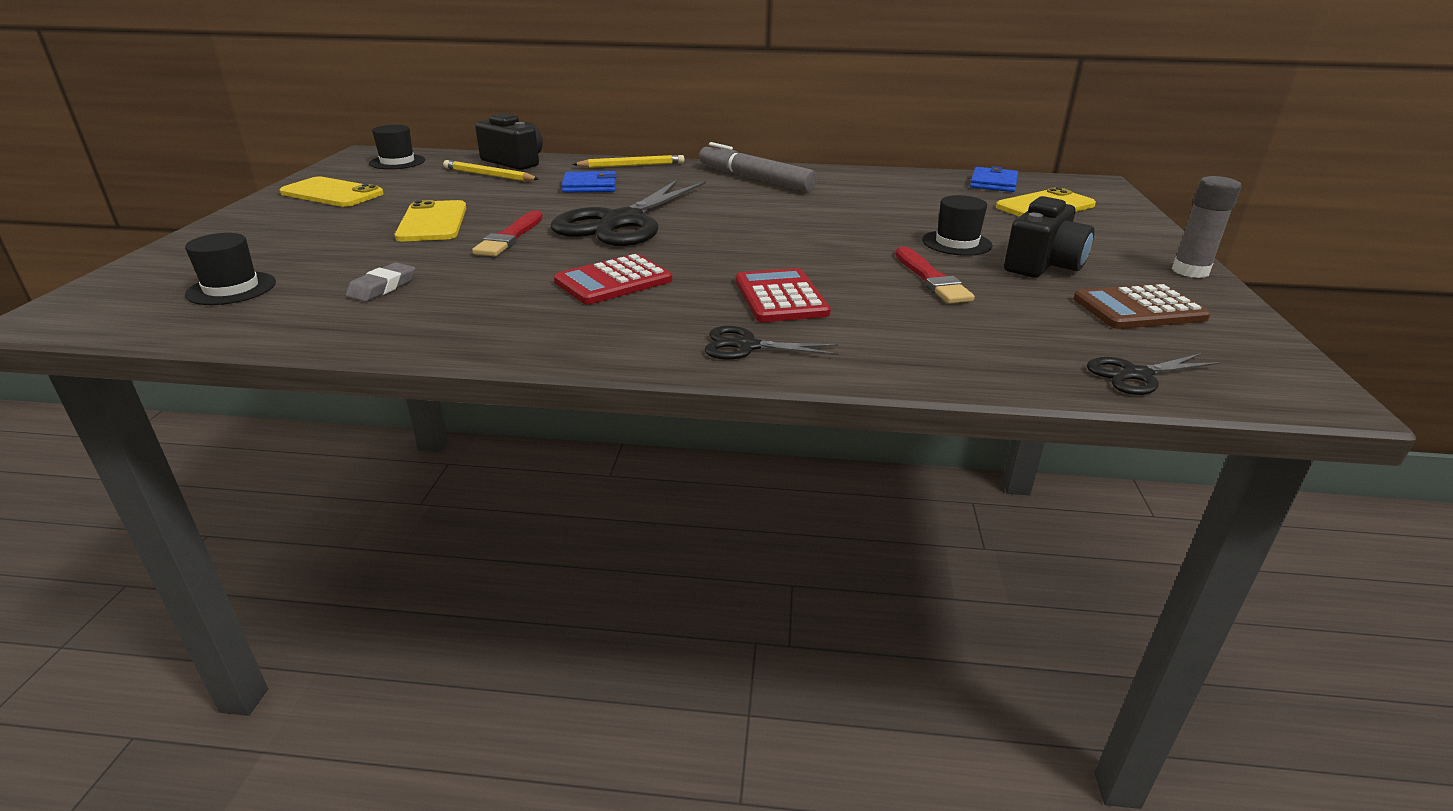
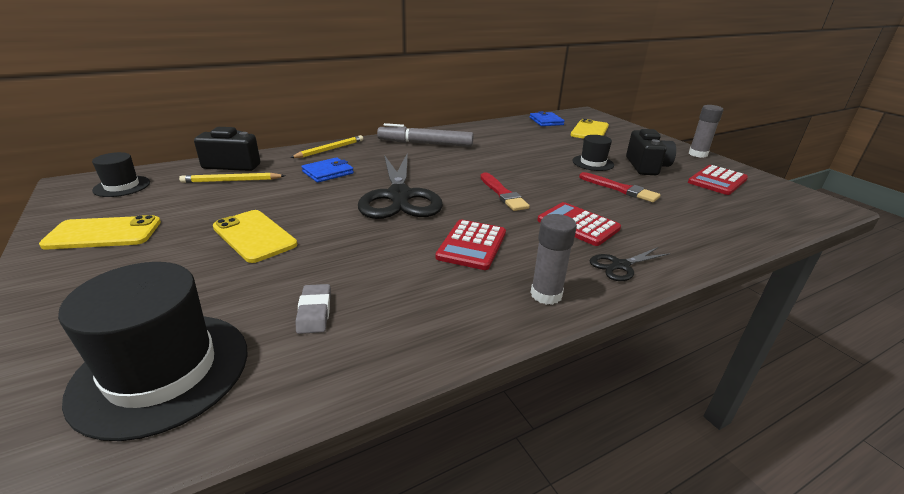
camera: 35 degrees left, 0 degrees up
black hat [185,233,276,305] -> black hat [58,262,247,441], size x1.85
red brush [472,210,543,256] -> red brush moved to [480,172,530,211]
brown calculator [1073,284,1211,329] -> red calculator [688,165,748,195]
black scissors [1087,353,1221,395] -> none
none -> grey glue stick [531,214,577,305]

